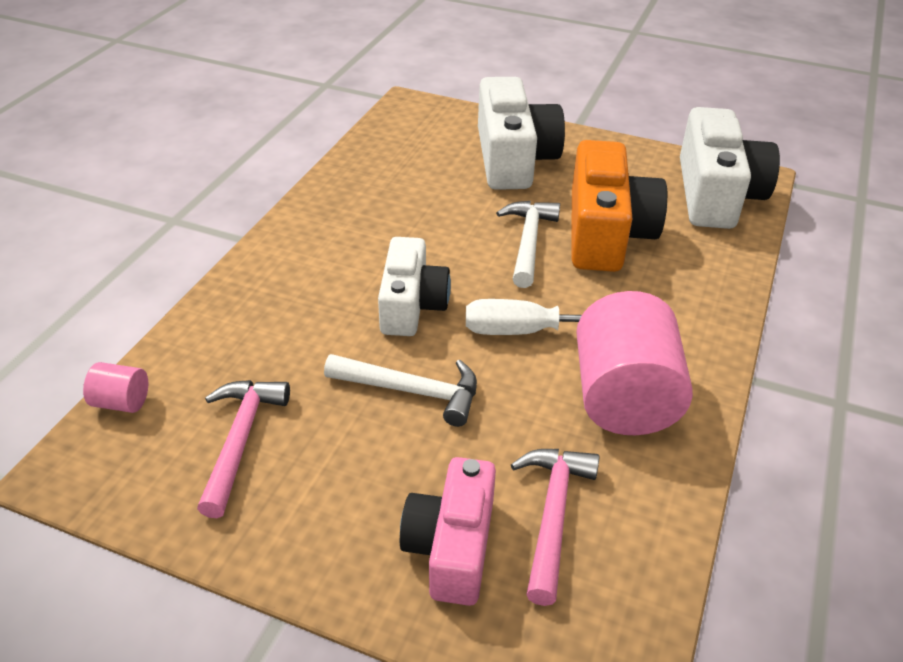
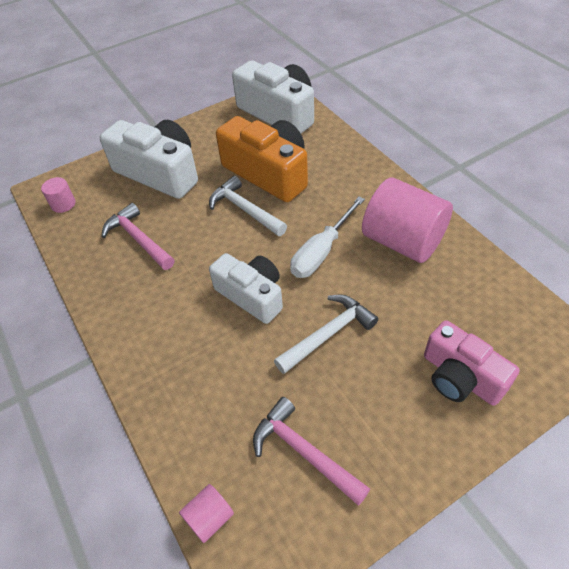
camera: 50 degrees left, 10 degrees up
pink hammer [511,449,600,606] -> pink hammer moved to [101,203,174,270]
none -> pink cylinder [41,177,76,213]

